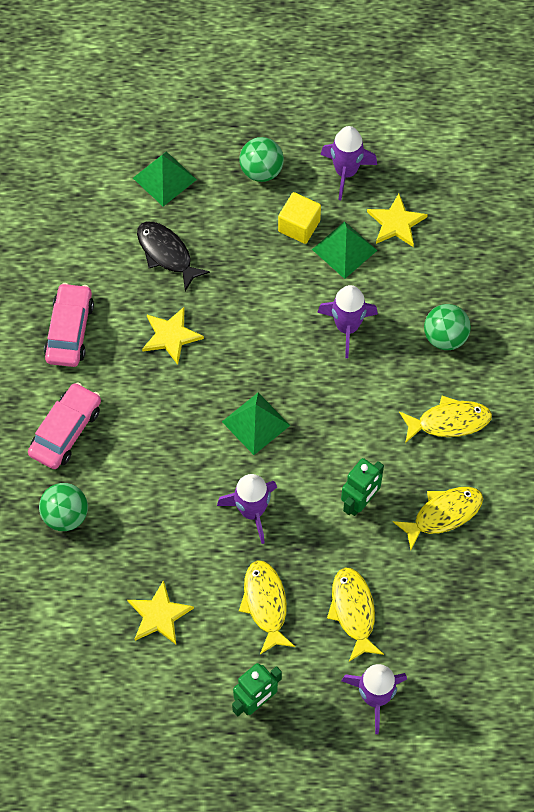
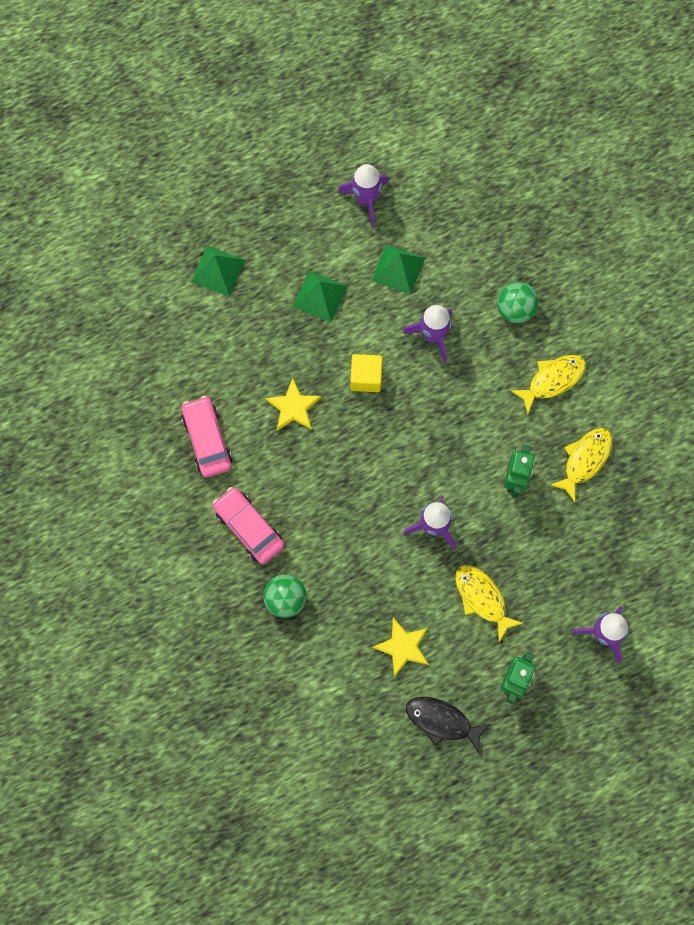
camera: 25 degrees left, 10 degrees up
pink car [28,382,101,469] -> pink car turned 45 degrees counterclockwise [212,487,284,564]
black fish [137,221,210,291] -> black fish moved to [406,697,490,753]
green pyramid [222,393,290,455] -> green pyramid moved to [293,271,348,322]
green ball [239,137,284,182] -> none
yellow cube [278,192,321,244] -> yellow cube moved to [350,354,383,392]
yellow fish [327,568,384,661] -> none
yellow star [367,194,428,247] -> none

